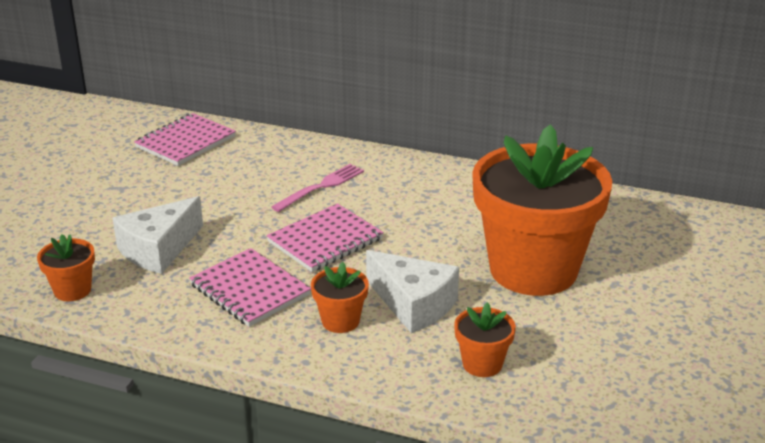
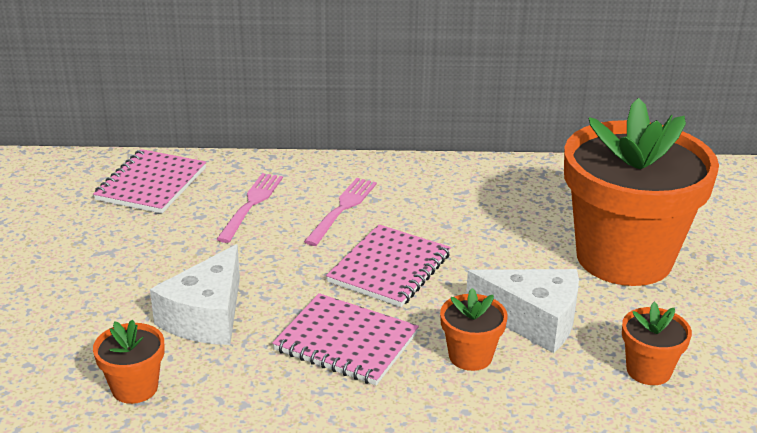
camera: 20 degrees left, 0 degrees up
none -> pink fork [216,173,283,243]

